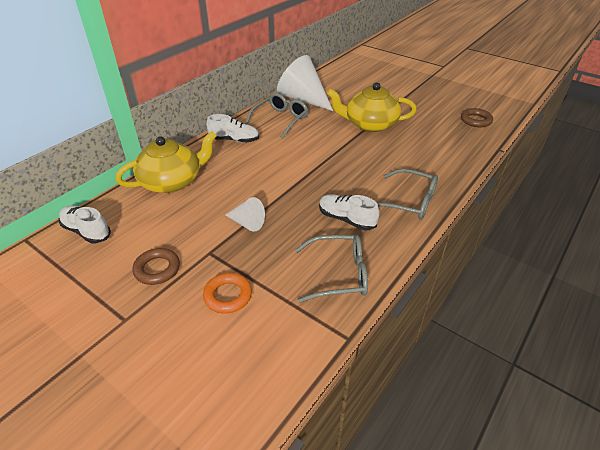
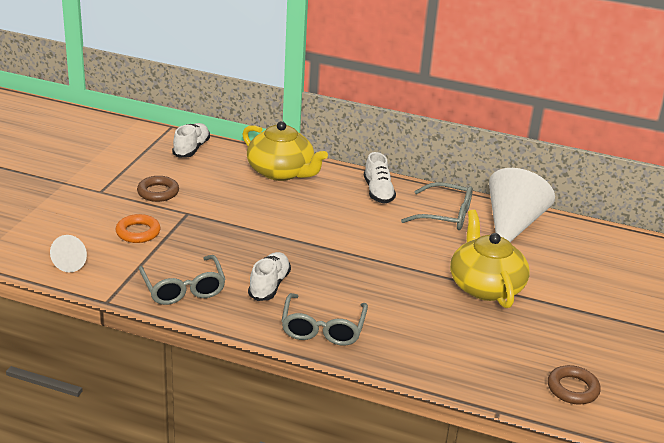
camera: 70 degrees right, 10 degrees down
white cone [226,197,265,232] -> white cone moved to [50,235,87,272]

